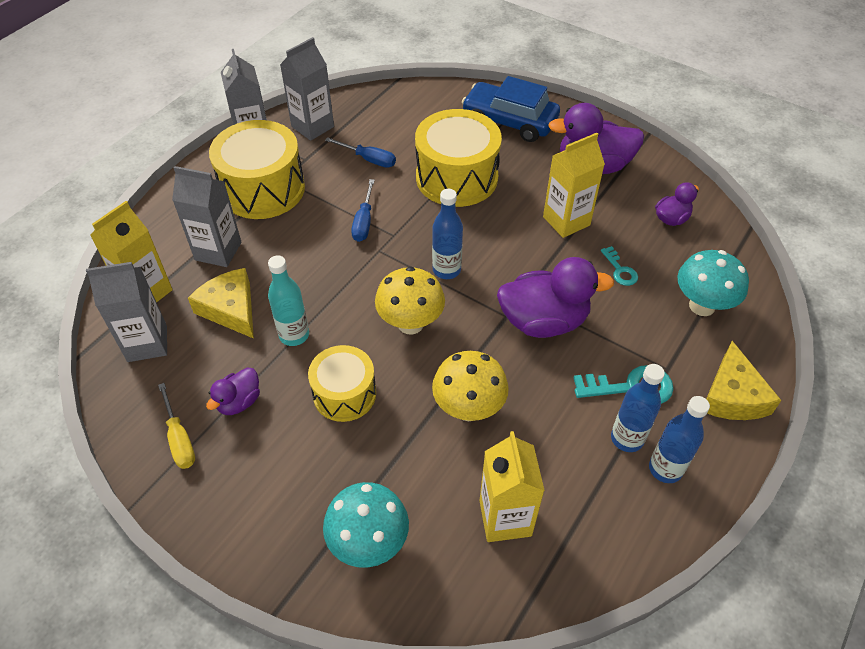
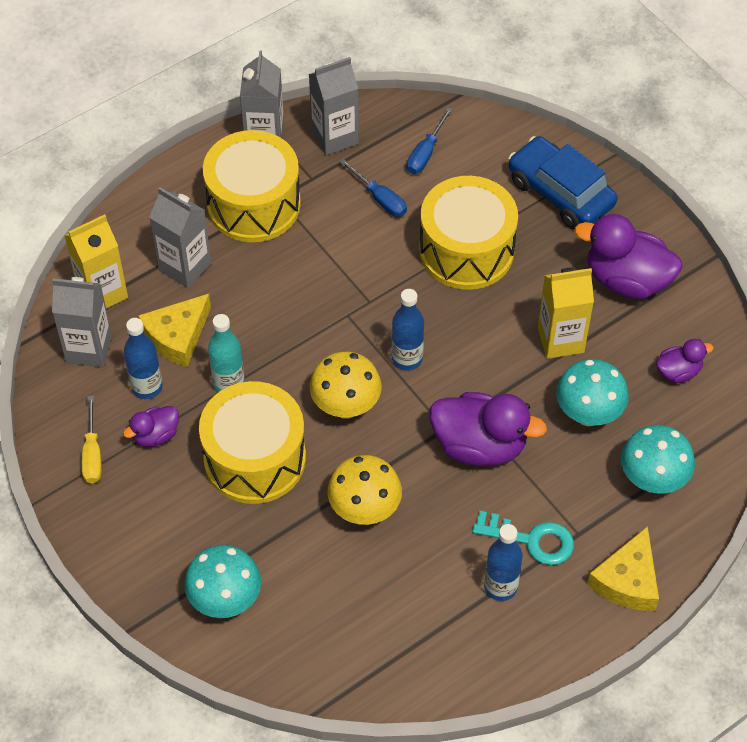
camera: 20 degrees right, 5 degrees up
yellow cheese [188,268,254,339] -> yellow cheese turned 120 degrees counterclockwise [138,294,211,367]
yellow drum [308,345,376,422] -> yellow drum [199,381,306,504], size x1.62
blue screwdriver [351,179,375,242] -> blue screwdriver moved to [407,108,452,174]
yellow carton [479,431,545,542] -> none
turquoise key [601,246,638,286] -> turquoise mushroom [556,359,629,426]
blue bottle [649,396,710,483] -> blue bottle moved to [124,318,162,399]

